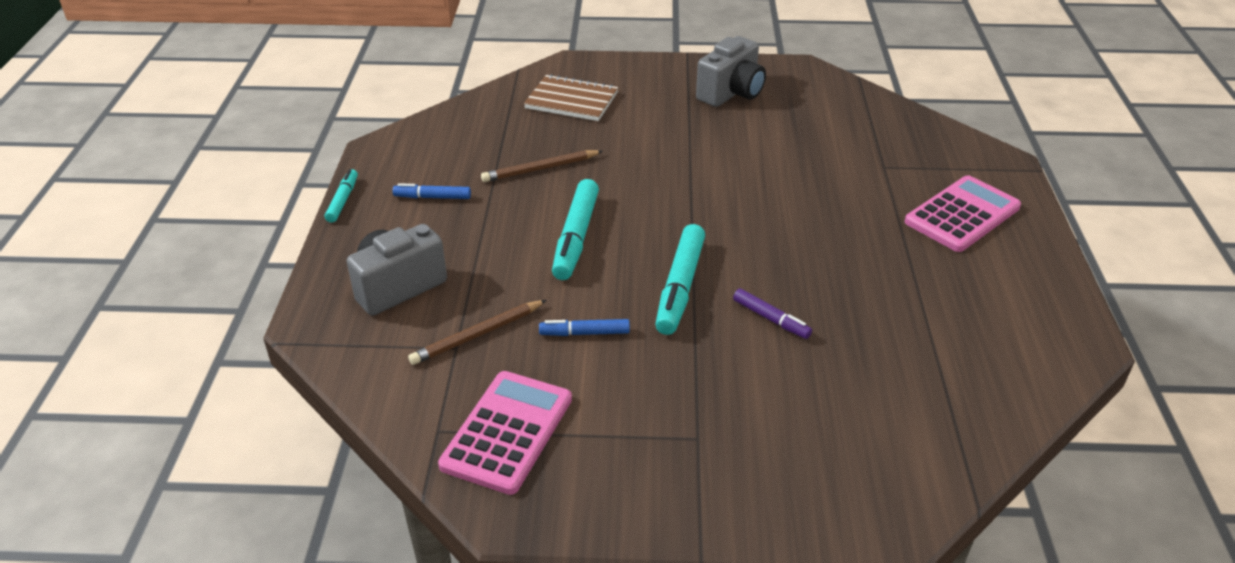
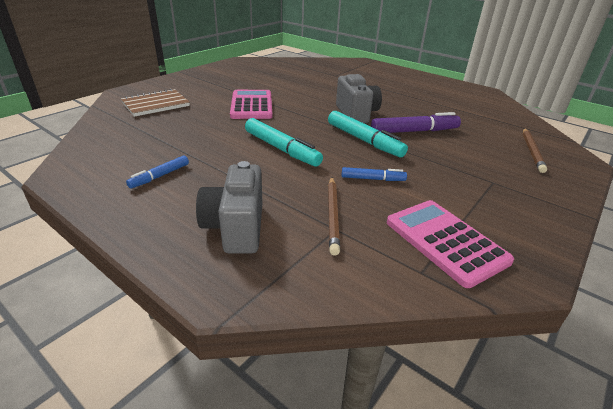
camera: 55 degrees left, 5 degrees down
turquoise marker [325,169,358,223] -> none
brown pencil [481,150,603,182] -> brown pencil moved to [523,128,547,173]
blue marker [539,319,630,336] -> blue marker turned 120 degrees counterclockwise [342,167,407,181]
grey camera [696,36,766,107] -> grey camera moved to [336,74,382,123]
purple marker [733,289,812,339] -> purple marker [371,112,461,133], size x1.77
pink calculator [905,175,1021,252] -> pink calculator moved to [230,90,272,119]

